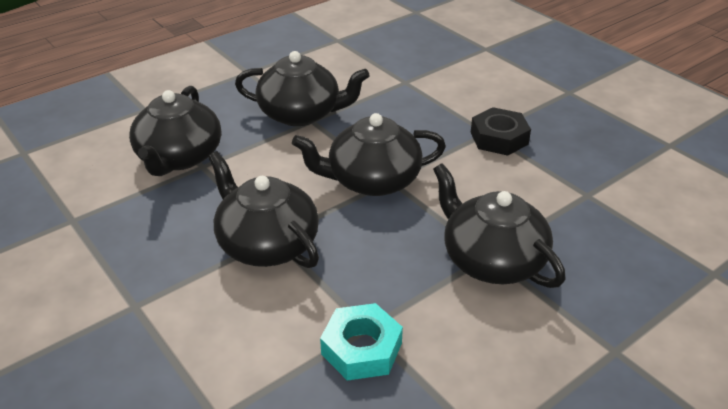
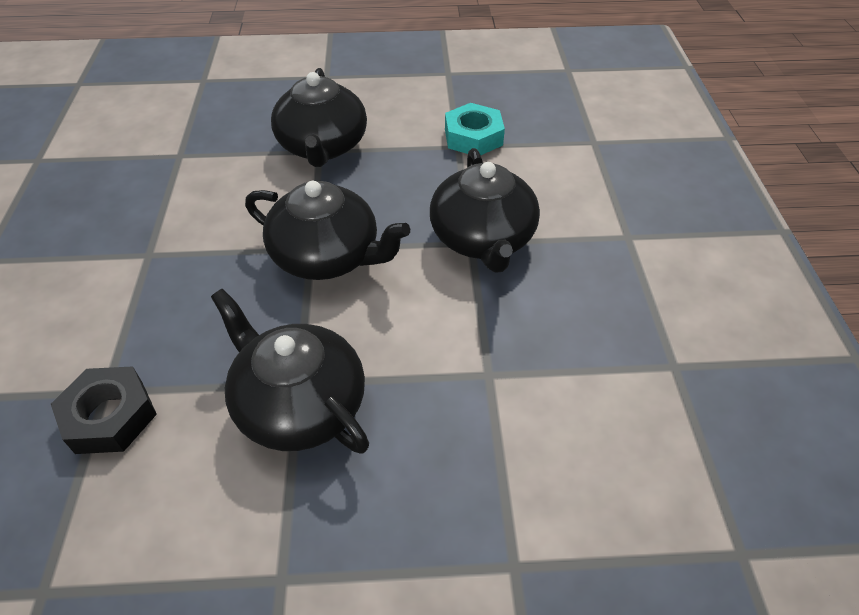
camera: 145 degrees left, 10 degrees up
black teapot [129,86,221,176] -> none
black nut [471,107,531,156] -> black nut moved to [51,366,157,454]

